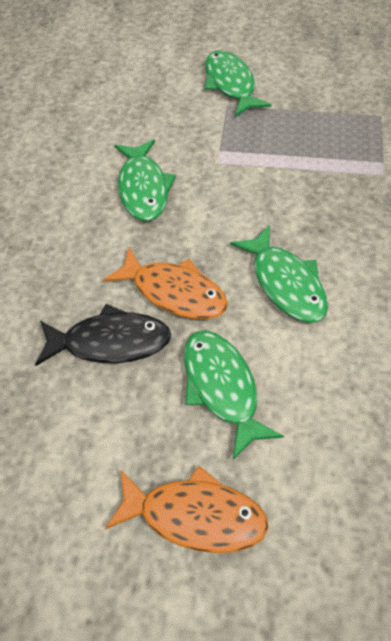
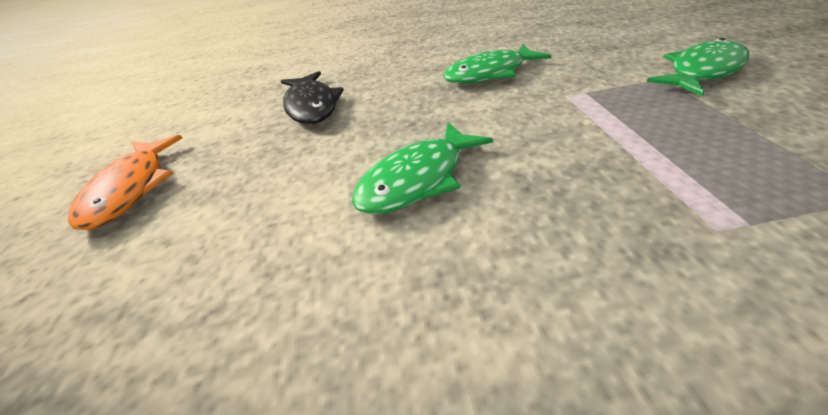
camera: 75 degrees right, 15 degrees down
orange fish [103,247,228,319] -> none
green fish [184,330,284,460] -> none

